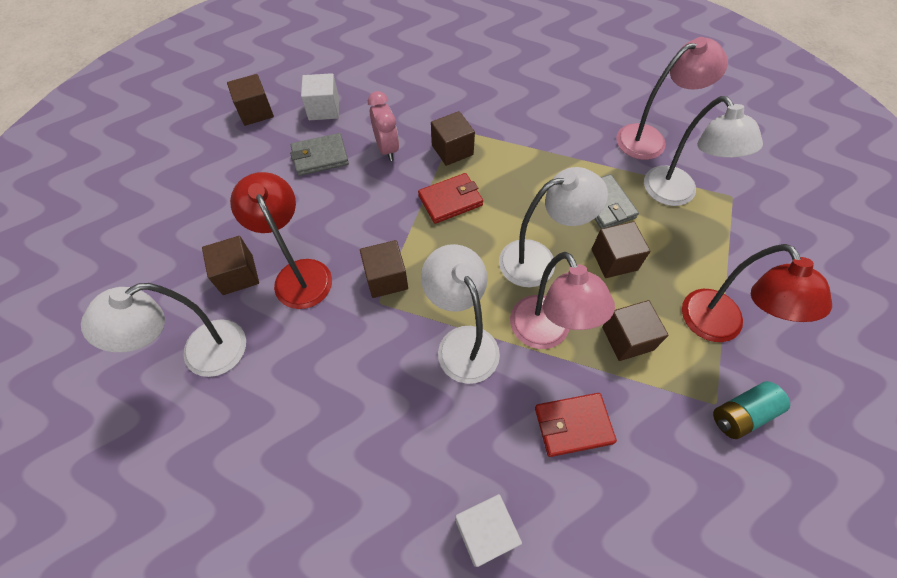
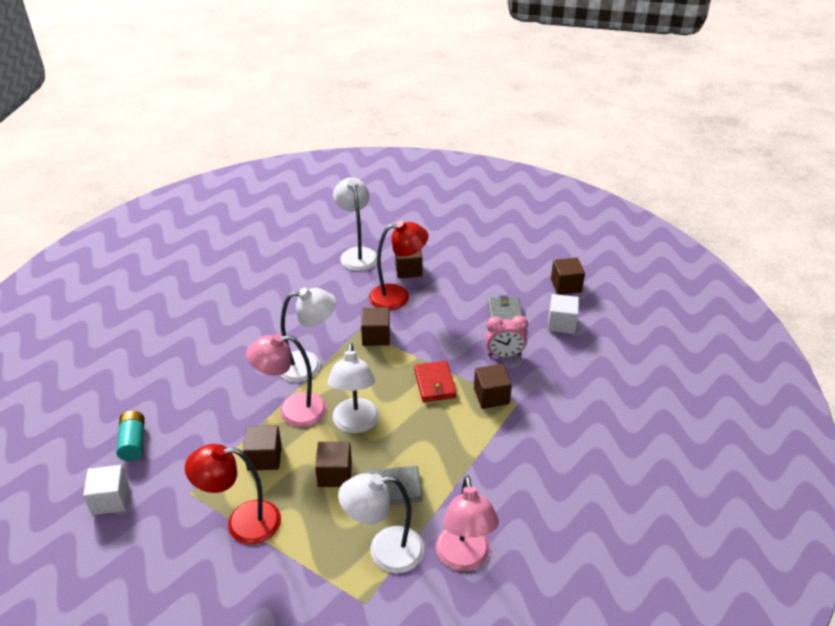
camera: 105 degrees right, 20 degrees down
white cube [455,494,522,567] -> white cube moved to [83,465,129,515]
red wallet [535,393,617,457] -> none
turquoise battery [713,381,790,439] -> turquoise battery moved to [116,411,145,461]

